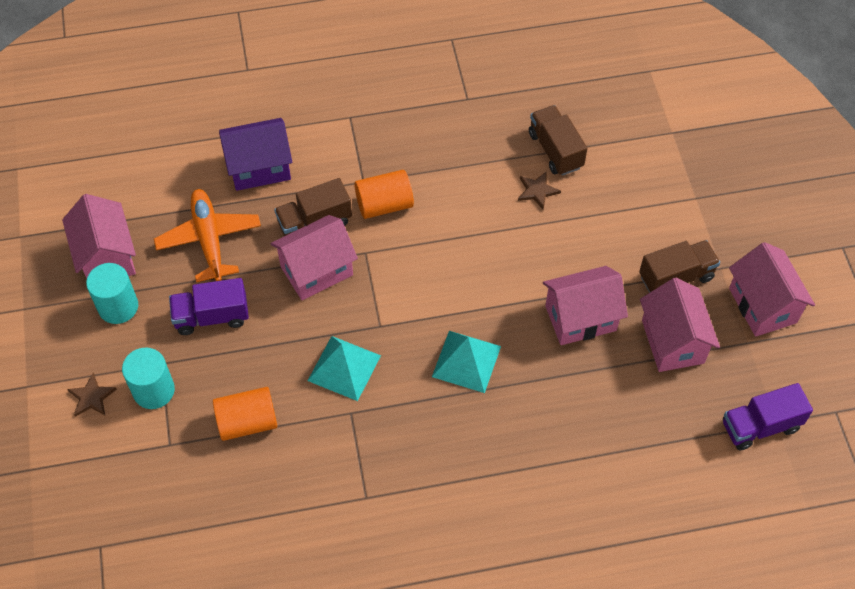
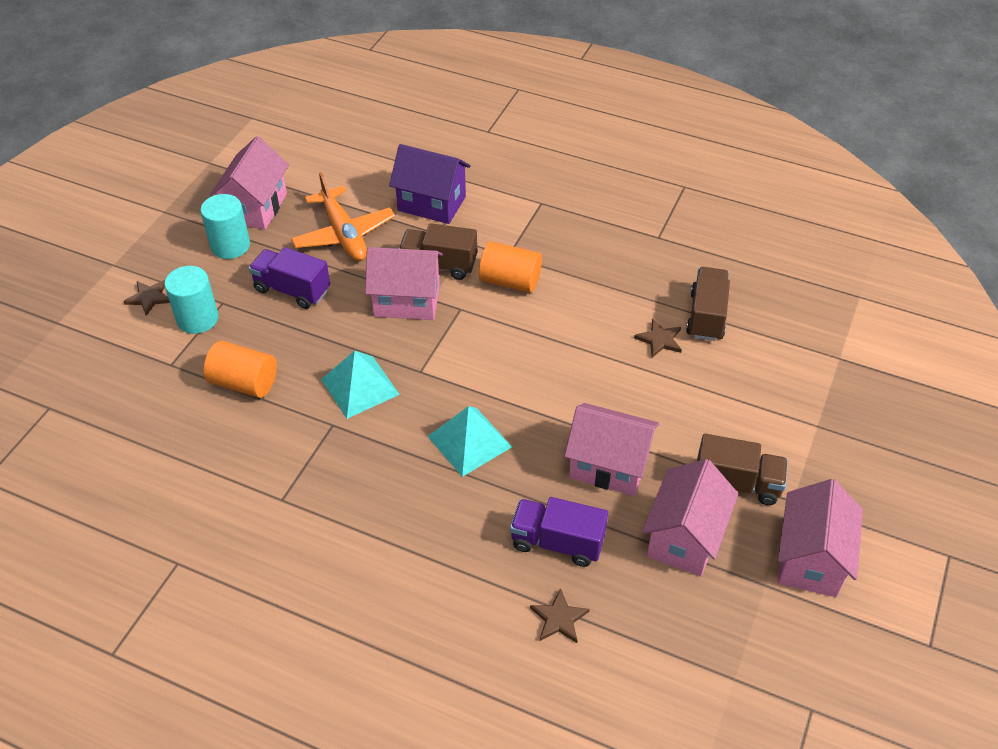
camera: 35 degrees right, 10 degrees down
orange plane [154,189,261,282] -> orange plane turned 135 degrees clockwise [291,172,395,261]
purple truck [723,383,813,450] -> purple truck moved to [510,497,608,567]
none -> brown star [530,588,590,643]

